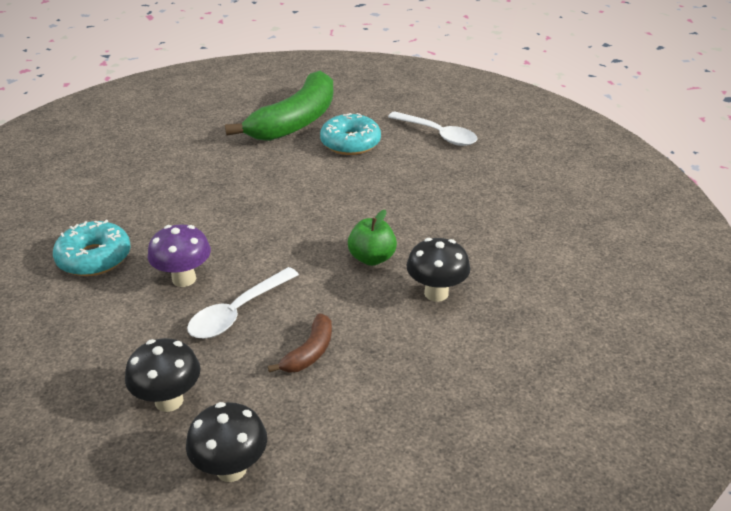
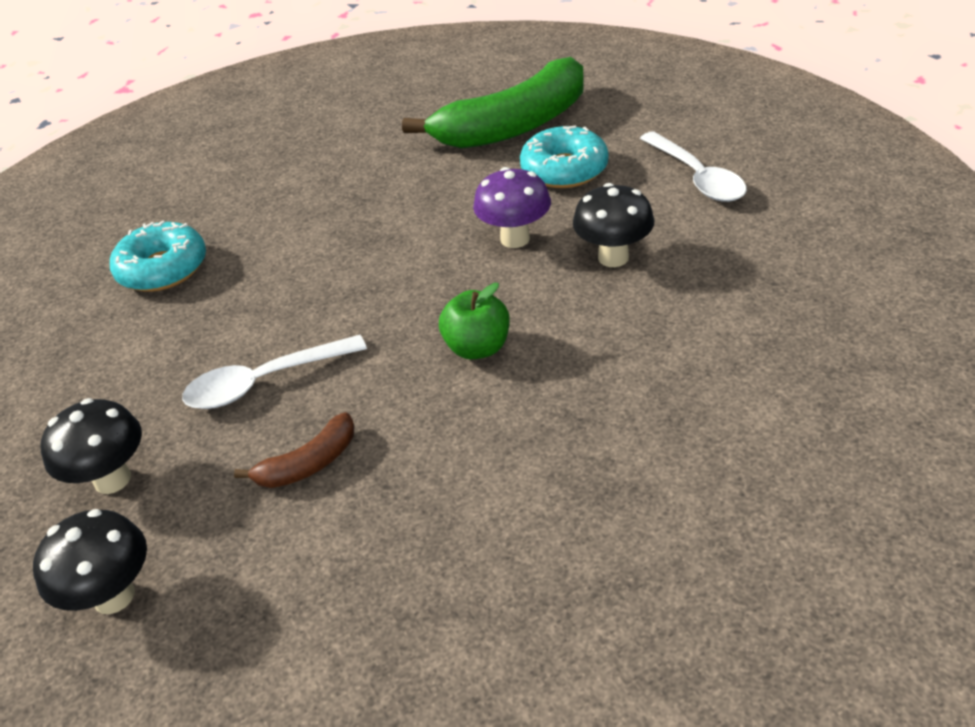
camera: 30 degrees right, 5 degrees up
purple mushroom [148,224,211,287] -> purple mushroom moved to [473,167,551,248]
black mushroom [406,238,470,302] -> black mushroom moved to [573,183,654,267]

